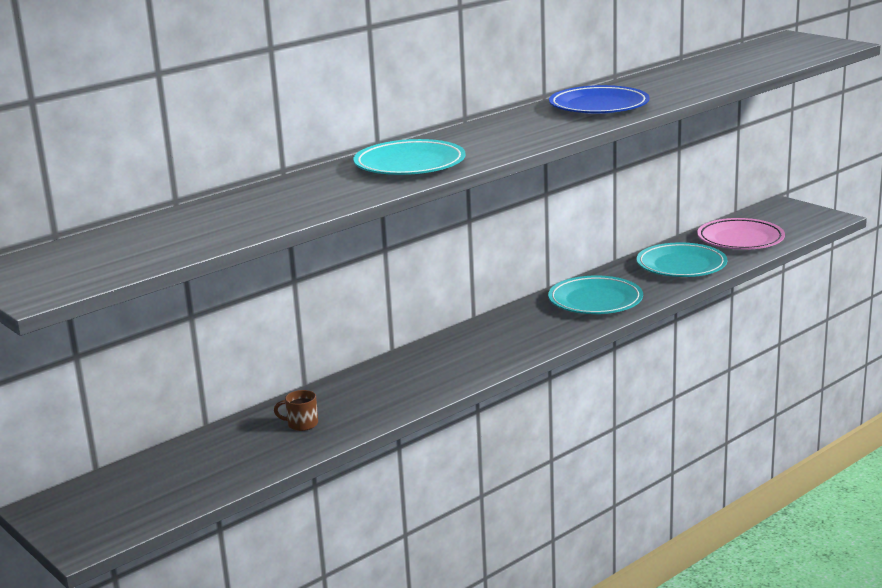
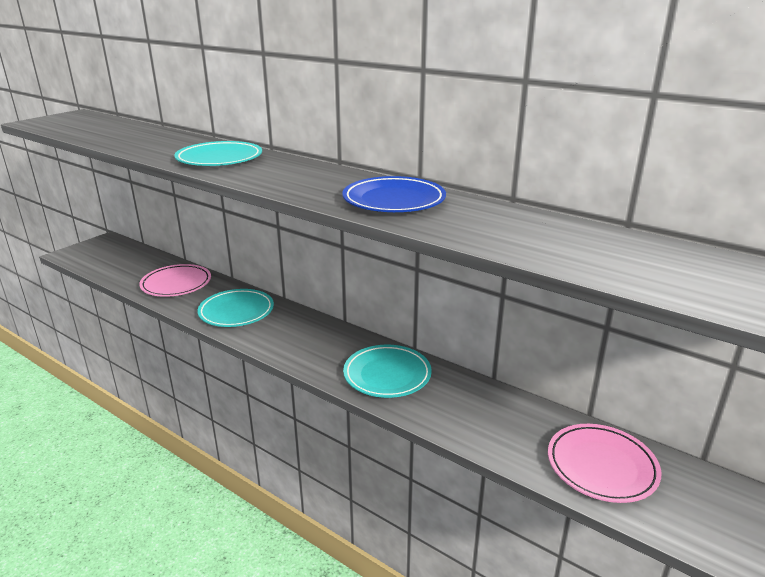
camera: 75 degrees right, 5 degrees up
brown mug [274,390,318,431] -> pink plate [139,264,211,297]
turquoise plate [637,242,727,277] -> turquoise plate moved to [198,289,274,327]

